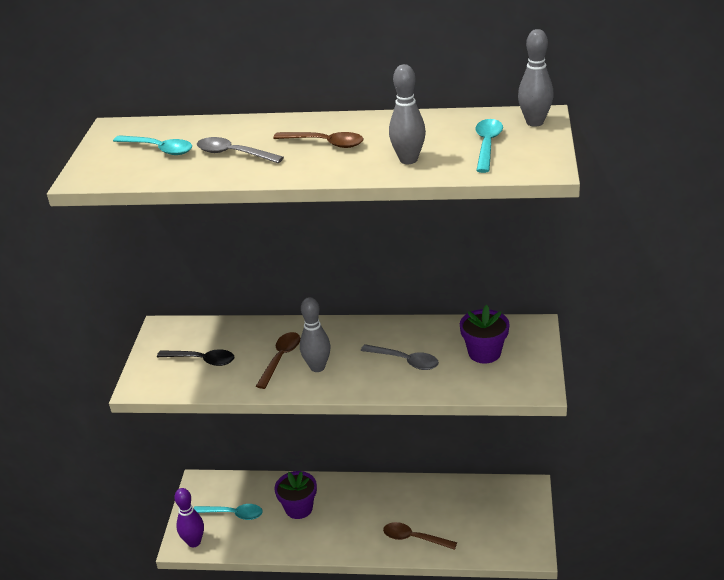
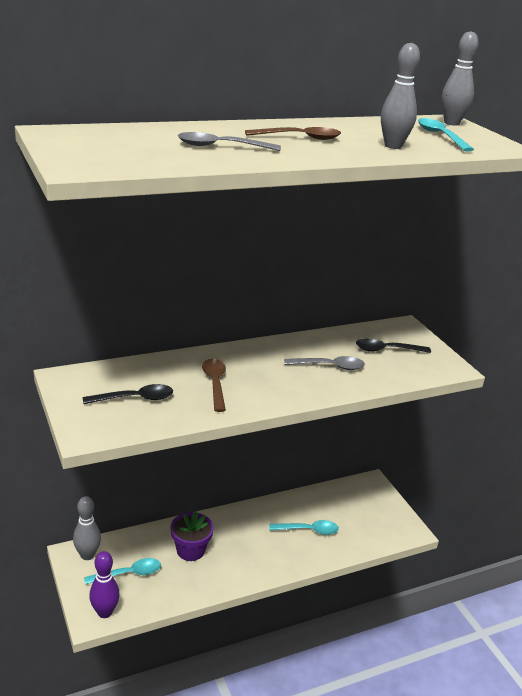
camera: 35 degrees left, 5 degrees down
turquoise spoon [113,135,192,155] -> turquoise spoon moved to [269,520,339,535]
grey bowling pin [300,297,331,372] -> grey bowling pin moved to [73,496,101,560]
brown spoon [383,522,457,550] -> none
purple flower pot [460,305,510,364] -> black spoon [356,338,431,353]

